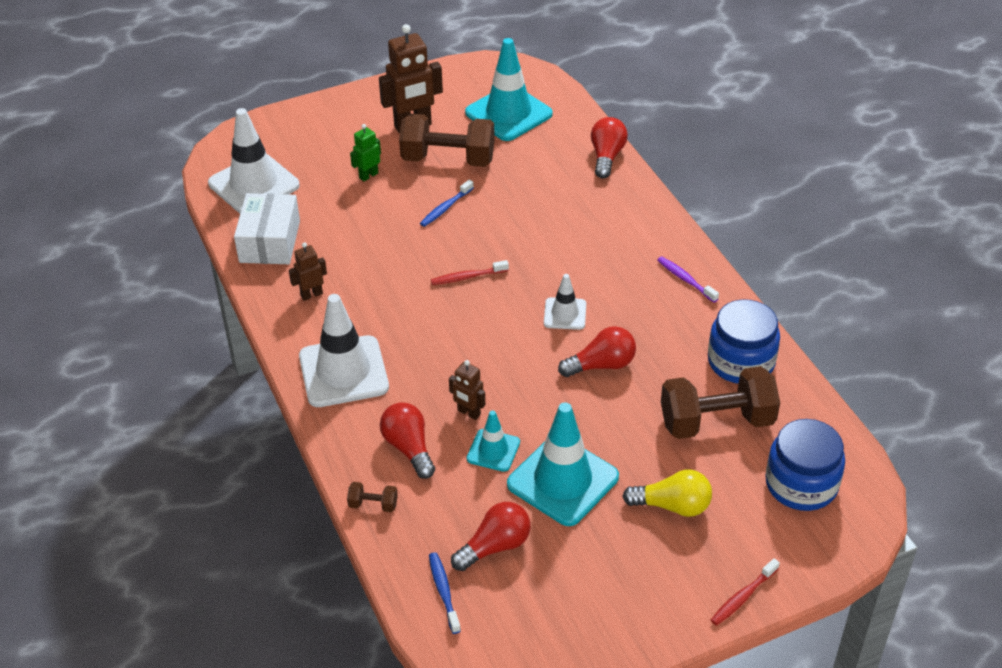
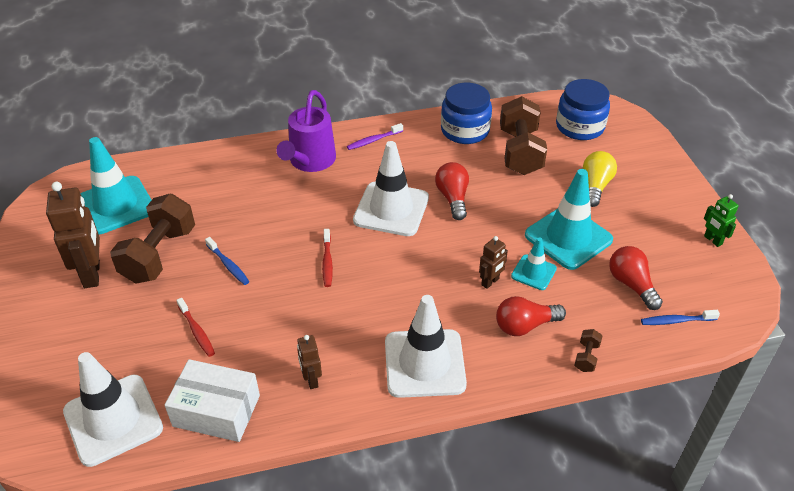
camera: 80 degrees left, 0 degrees up
green robot [350,124,381,181] -> green robot moved to [704,194,739,247]
white traffic cone [544,274,586,330] -> white traffic cone [353,141,429,236], size x1.89
red light bulb [591,117,628,178] -> none
red toothbrush [711,558,780,626] -> red toothbrush moved to [176,298,215,357]
none -> purple watering can [276,90,336,172]

